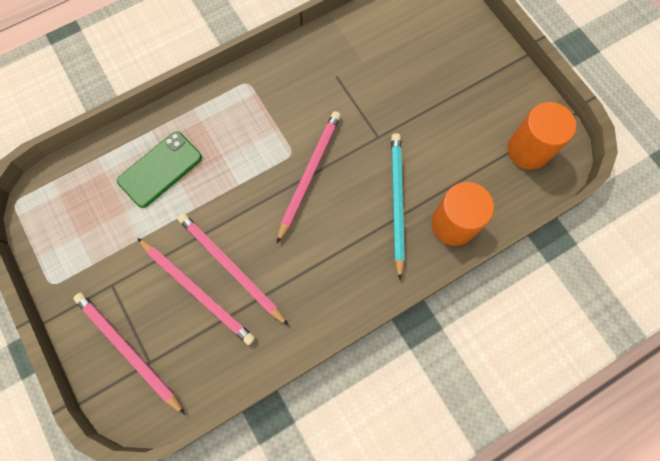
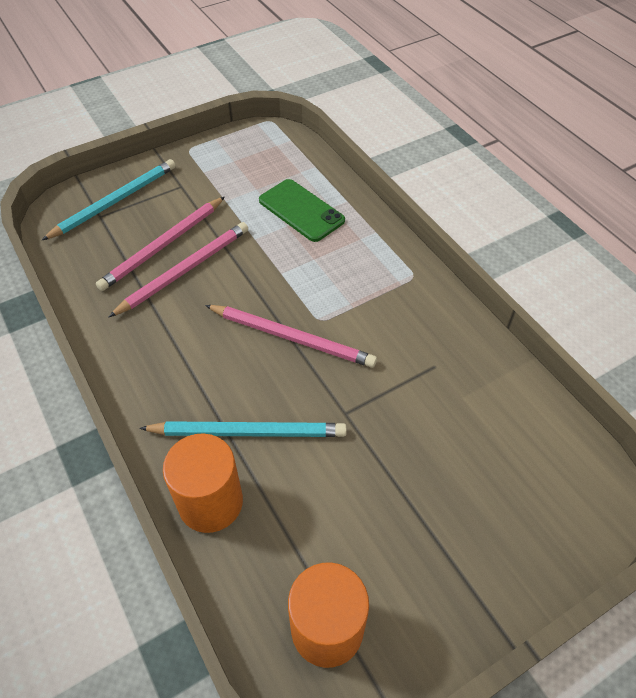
camera: 90 degrees right, 20 degrees down
pink pencil [73,293,185,415] -> turquoise pencil [42,159,176,240]

